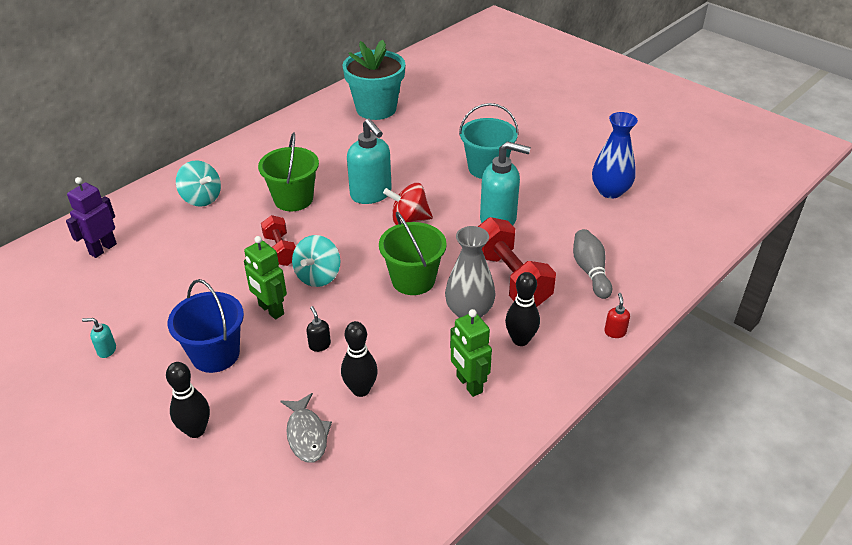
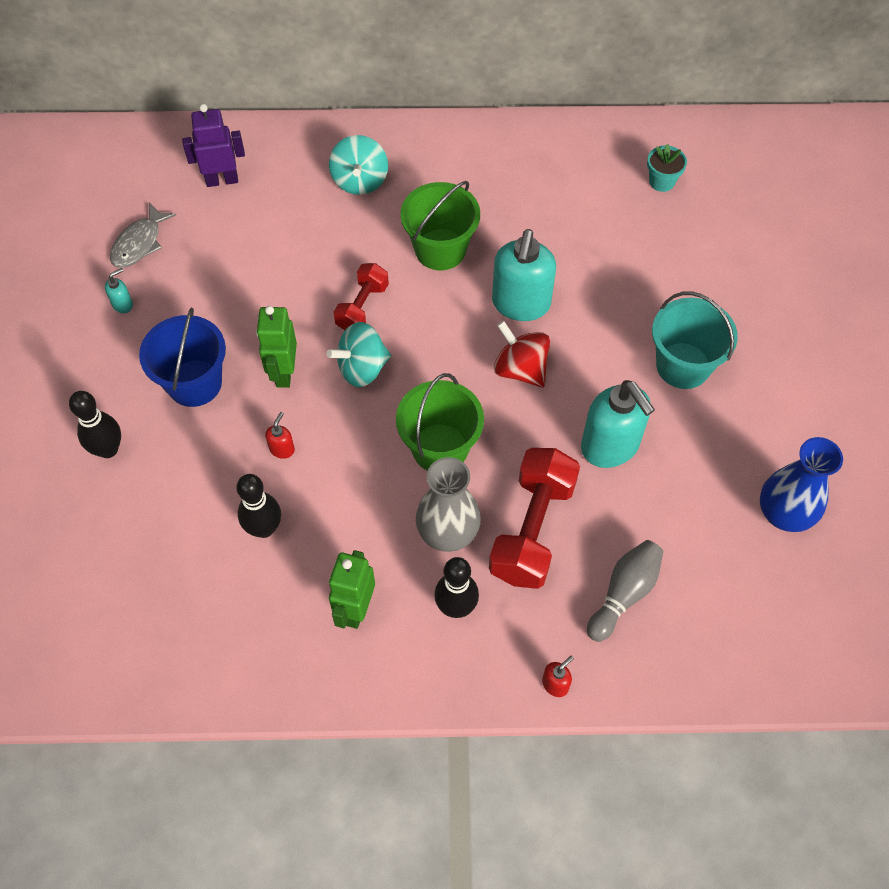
camera: 45 degrees right, 20 degrees up
turquoise soap dispenser [82,318,116,358] -> turquoise soap dispenser turned 90 degrees clockwise [105,268,133,313]
grey fish [280,393,332,463] -> grey fish moved to [110,203,176,268]
black soap dispenser [306,306,331,352] -> red soap dispenser [265,412,295,459]
turquoise flower pot [342,39,405,120] -> turquoise flower pot [647,144,687,192], size x0.43

